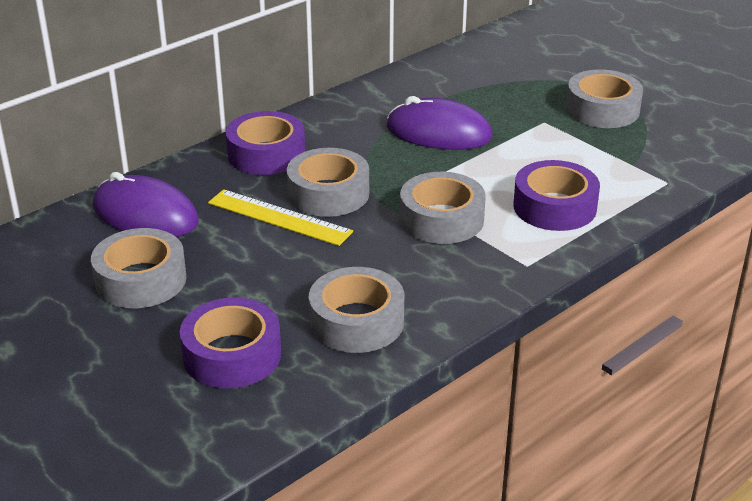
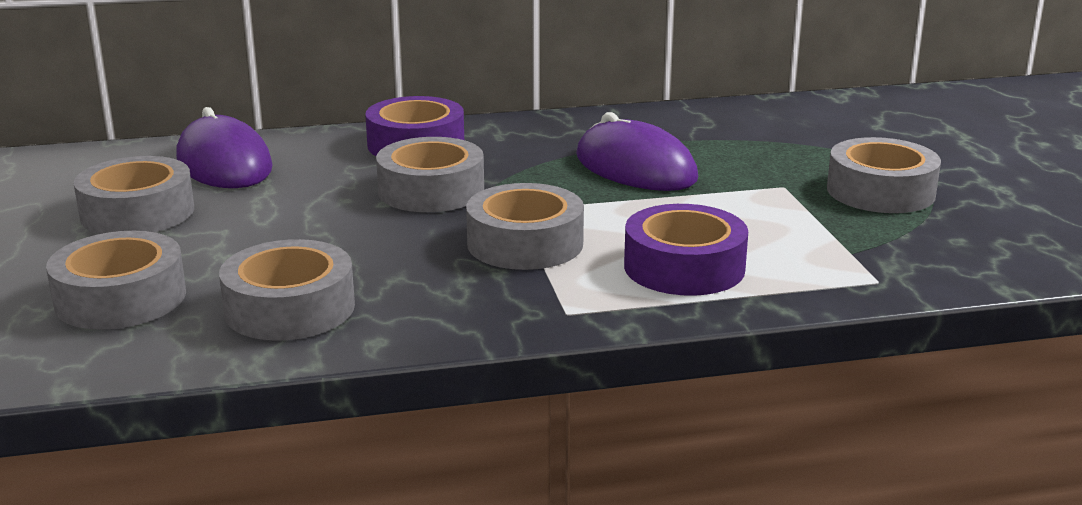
camera: 30 degrees right, 10 degrees down
purple tape [180,298,281,388] -> grey tape [46,231,186,329]
yellow ruler [208,189,353,246] -> none

